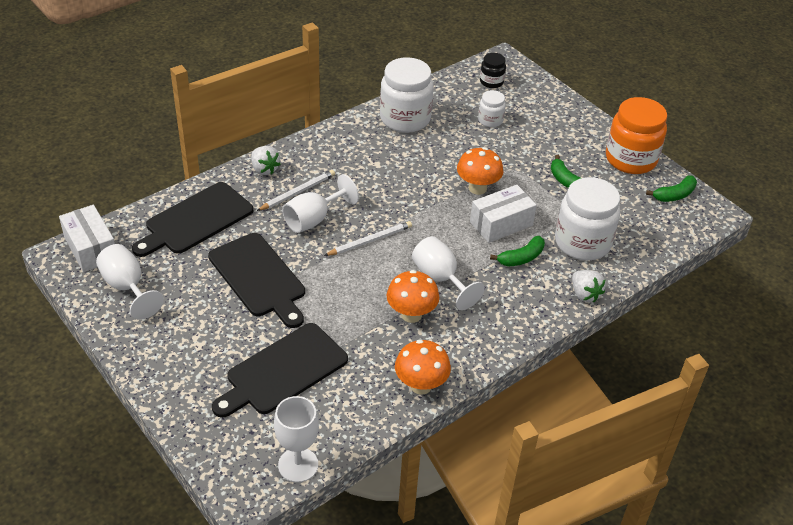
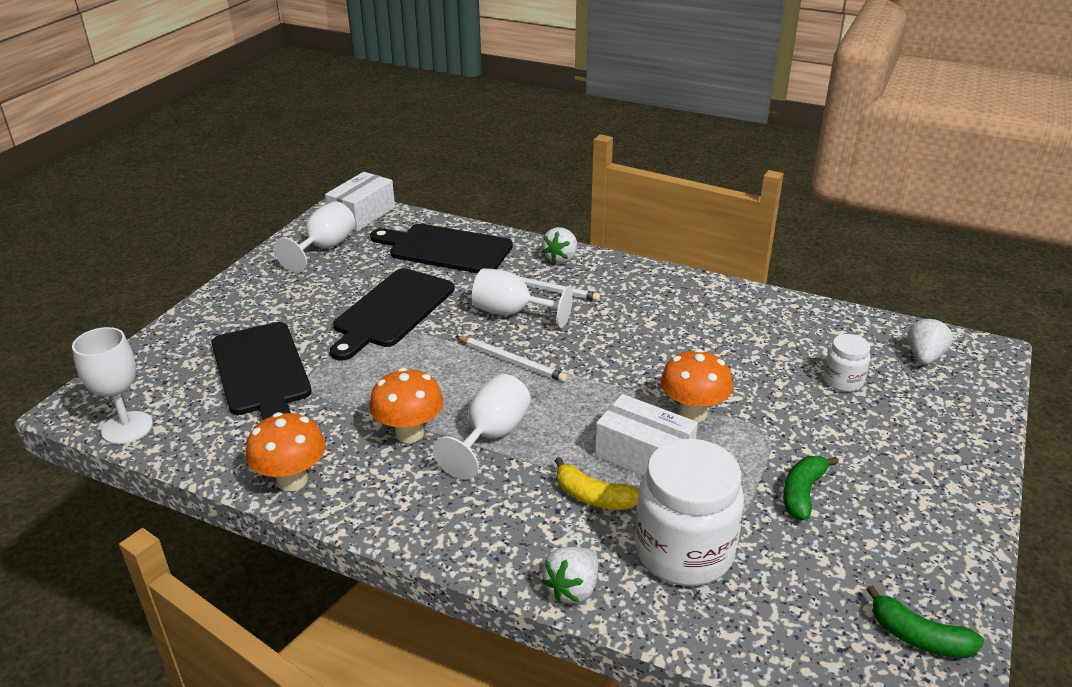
camera: 65 degrees right, 10 degrees down
black cutting board [212,323,348,418] -> black cutting board turned 135 degrees counterclockwise [211,322,312,420]
white jar [380,57,433,133] -> none
black jar [480,53,506,88] -> white strawberry [907,318,953,364]
green banana [490,236,545,266] -> yellow banana [555,457,639,510]
orange jar [606,97,667,174] -> none

